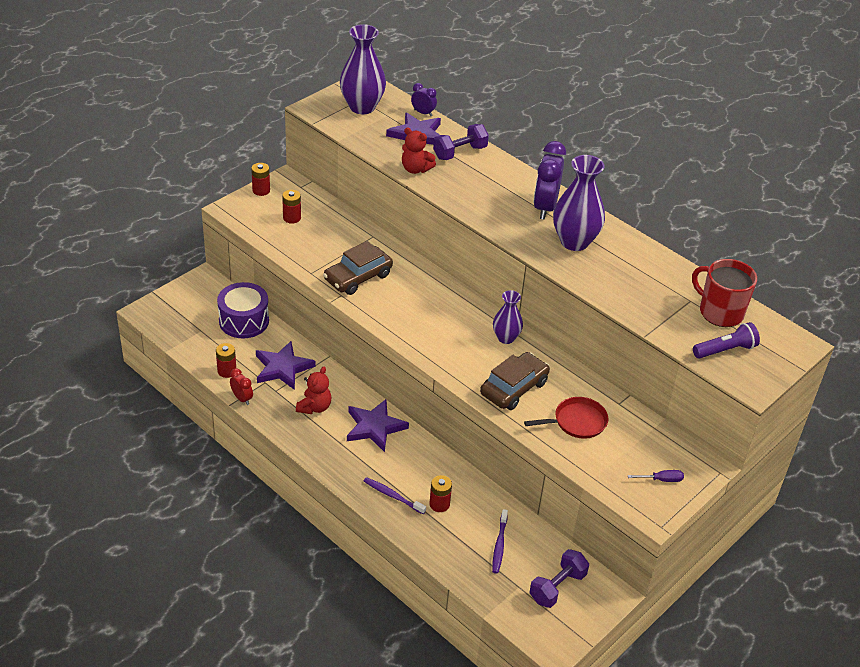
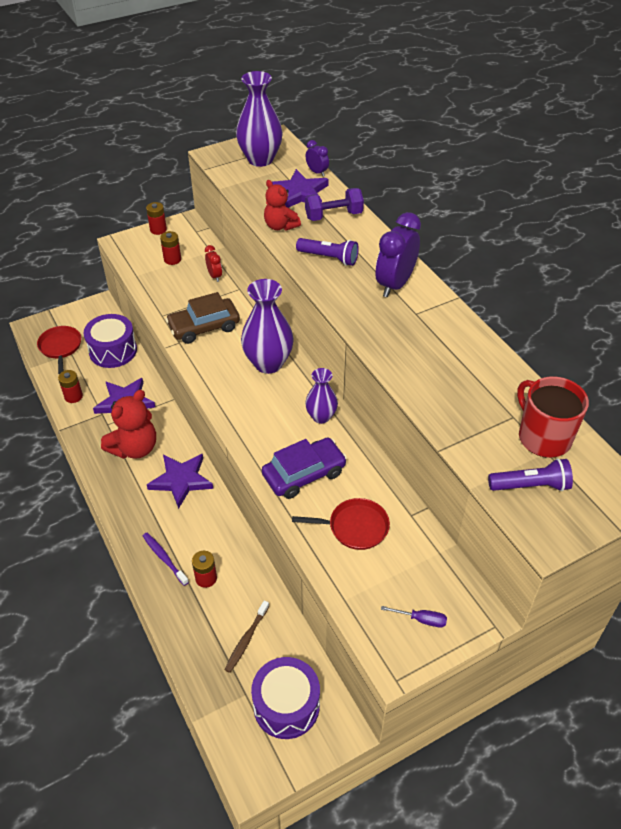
camera: 20 degrees right, 5 degrees up
red clock [230,368,253,405] -> red clock moved to [205,245,222,282]
red teddy bear [296,367,331,414] -> red teddy bear [101,390,156,459], size x1.55
brown car [480,352,550,410] -> purple car [262,437,347,499]
purple toothbrush [492,509,508,573] -> brown toothbrush [225,600,269,673]
purple dumbbell [530,549,589,608] -> purple drum [251,657,320,739]
purple vase [553,155,605,251] -> purple vase moved to [241,279,294,374]
none -> red pan [37,326,81,374]
none -> purple flashlight [296,238,359,266]

